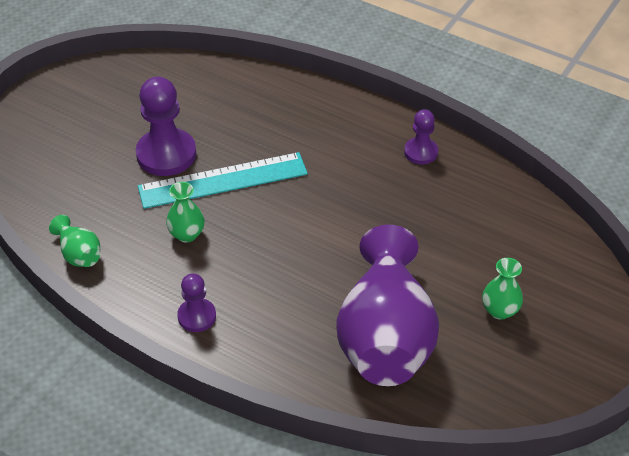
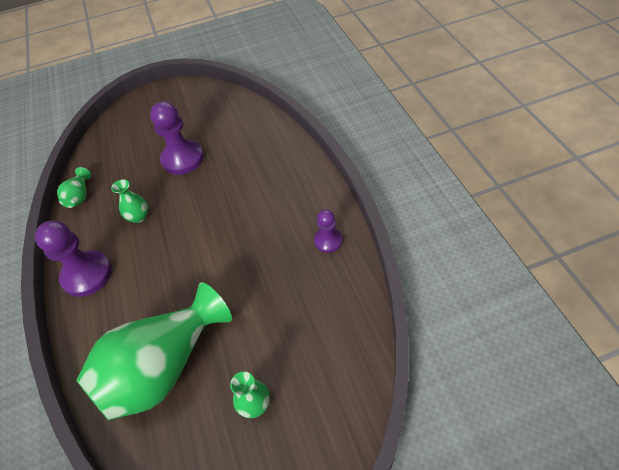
camera: 45 degrees right, 5 degrees up
turquoise ruler [138,152,308,209] -> none
purple pawn [177,273,216,332] -> purple pawn [35,221,112,297], size x1.76
purple vase [336,225,439,386] -> green vase [76,282,232,420]

